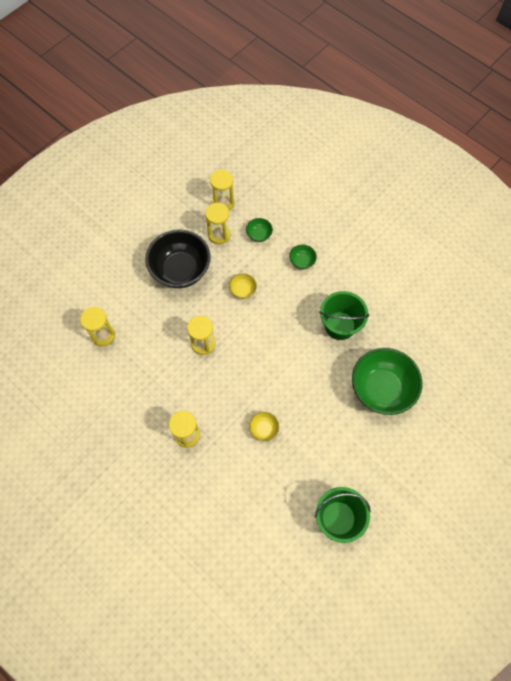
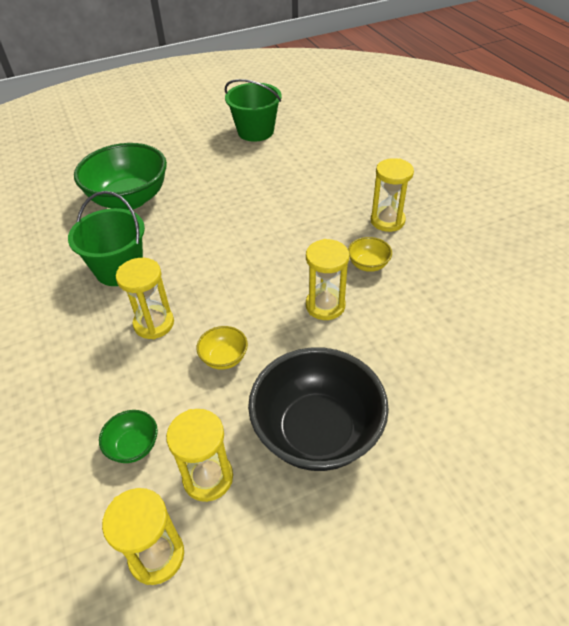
camera: 155 degrees left, 20 degrees down
yellow hourglass [80,307,115,346] -> yellow hourglass moved to [116,258,174,339]
yellow bowl [249,412,279,441] -> yellow bowl moved to [348,237,392,272]
green bowl [289,245,317,269] -> none

